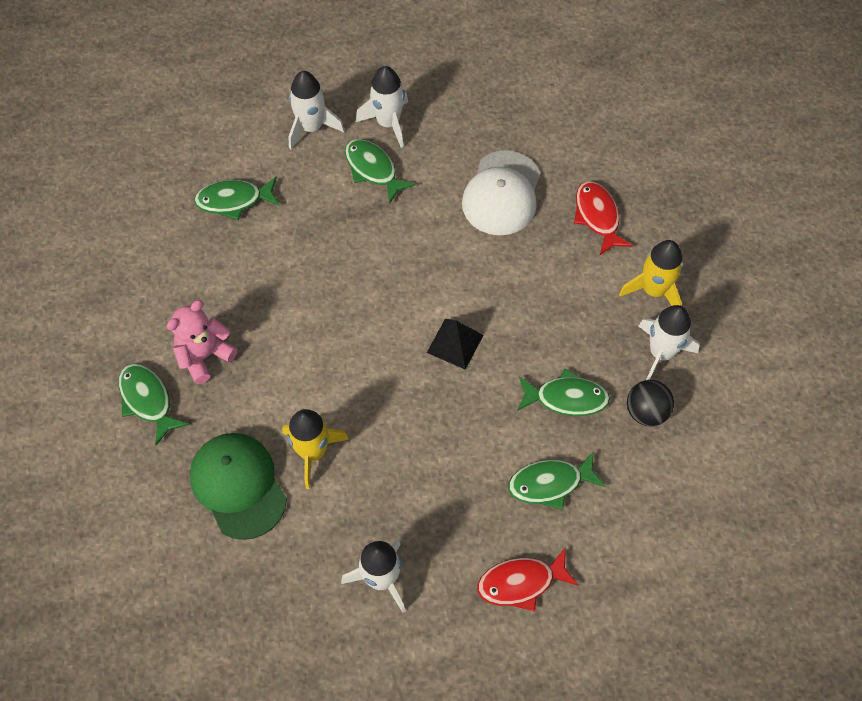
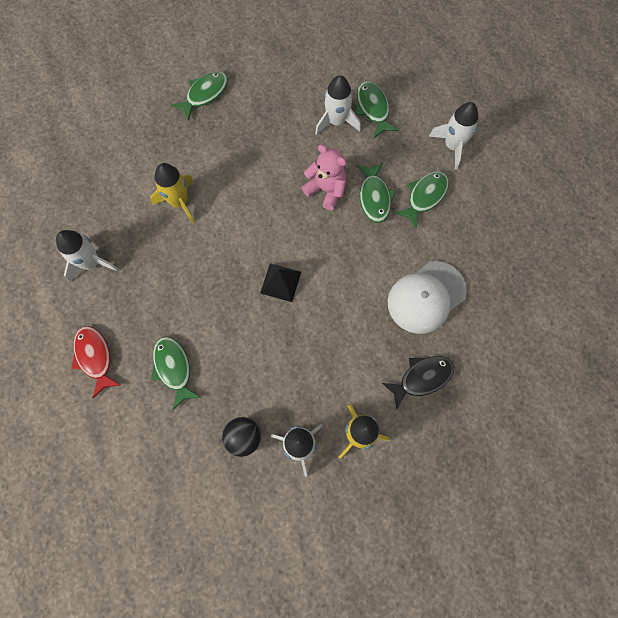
camera: 80 degrees right, 10 degrees up
pink teddy bear [166,300,238,384] -> pink teddy bear moved to [302,145,346,210]
green cap [190,433,287,540] -> none
white rocket [356,66,408,148] -> white rocket moved to [315,75,361,135]
white cap [462,150,541,235] -> white cap turned 45 degrees counterclockwise [388,261,467,334]
green fish [517,369,610,416] -> green fish moved to [357,163,396,223]
red fish [574,181,633,255] -> black fish [382,356,454,409]

